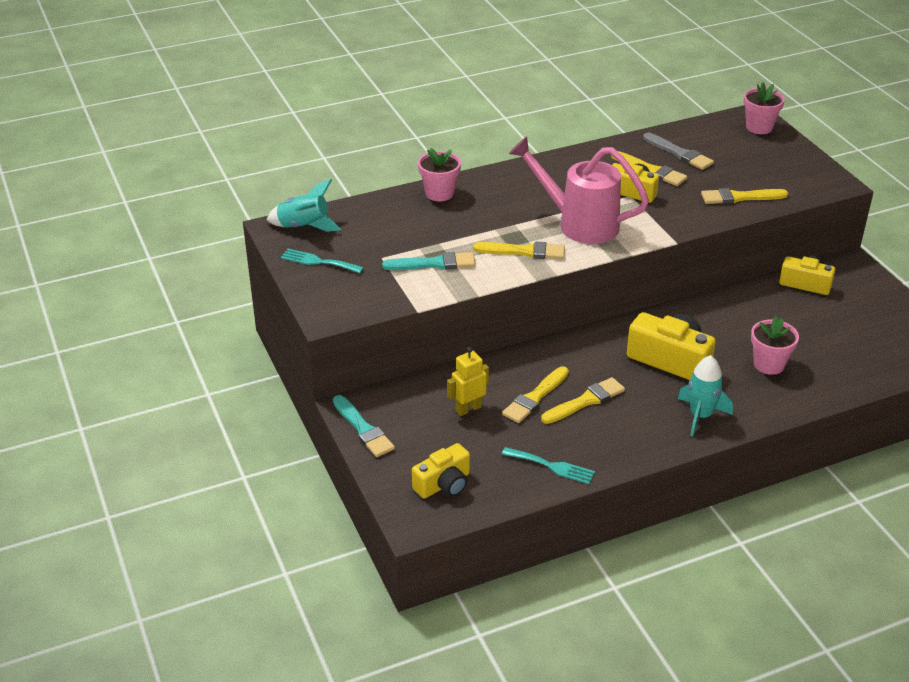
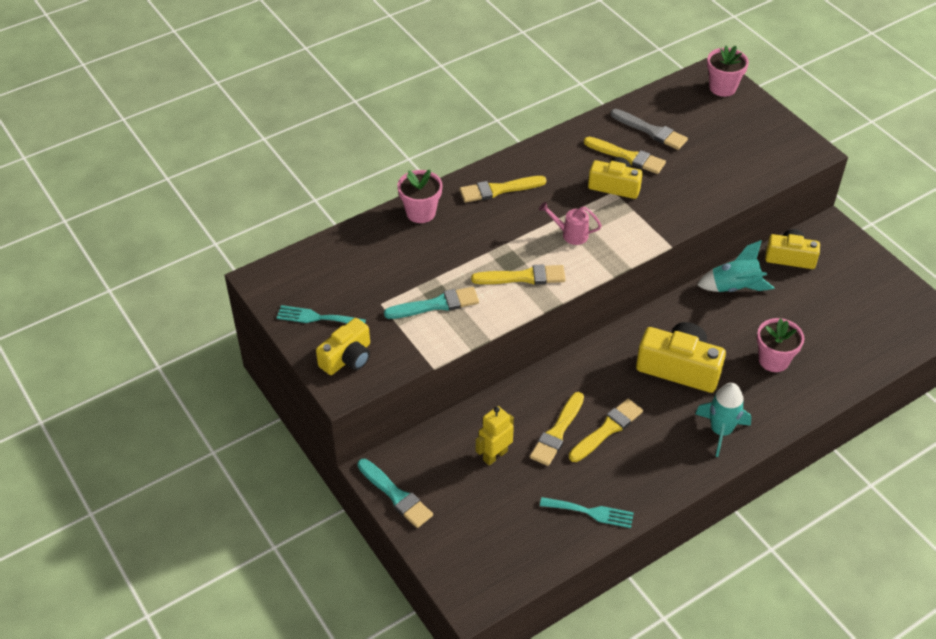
camera: 10 degrees left, 10 degrees up
turquoise rocket [266,179,341,232] -> turquoise rocket moved to [697,240,775,292]
yellow camera [412,443,470,499] -> yellow camera moved to [316,318,370,375]
pink watering can [509,136,649,244] -> pink watering can [539,202,602,245], size x0.43
yellow brush [701,188,788,204] -> yellow brush moved to [460,176,546,203]

